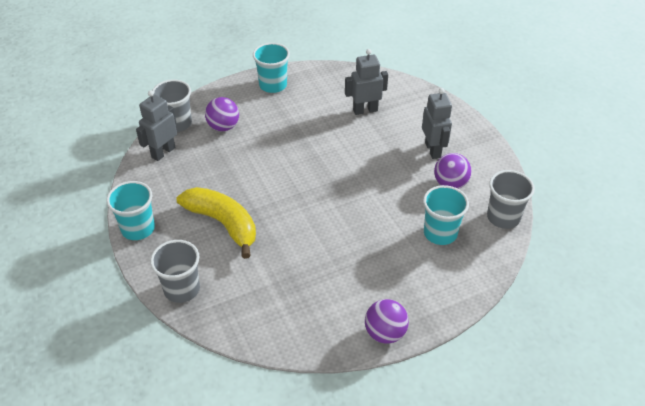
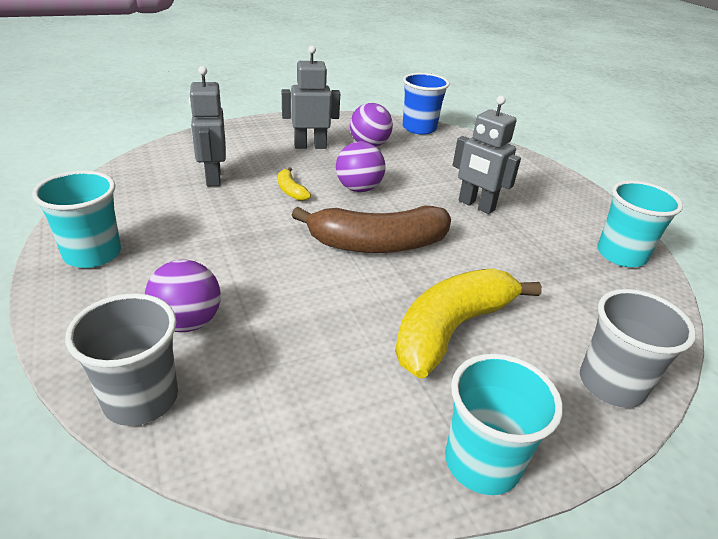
camera: 90 degrees left, 10 degrees down
grey robot [136,90,177,161] -> grey robot moved to [452,96,521,214]
purple ball [365,299,409,344] -> purple ball moved to [336,142,385,192]
turquoise cup [423,185,469,245] -> turquoise cup moved to [597,180,683,267]
grey cup [487,170,535,229] -> blue cup [403,73,449,135]
none -> yellow banana [278,167,311,201]
none -> brown banana [292,205,451,253]

